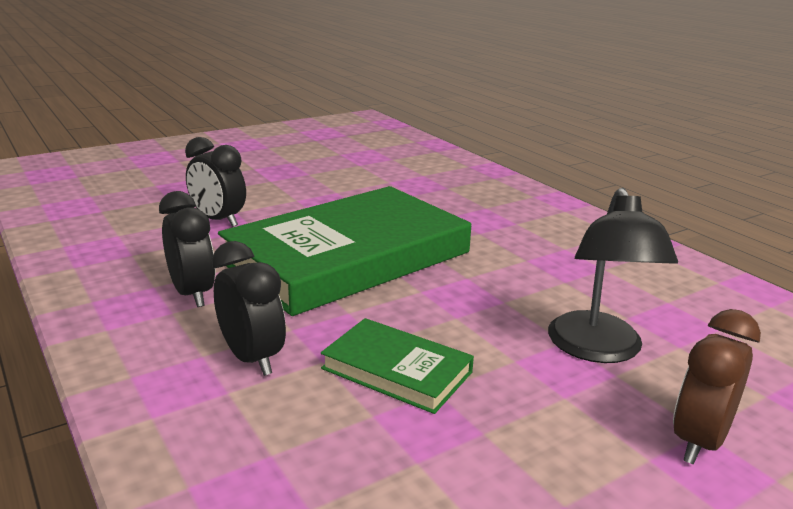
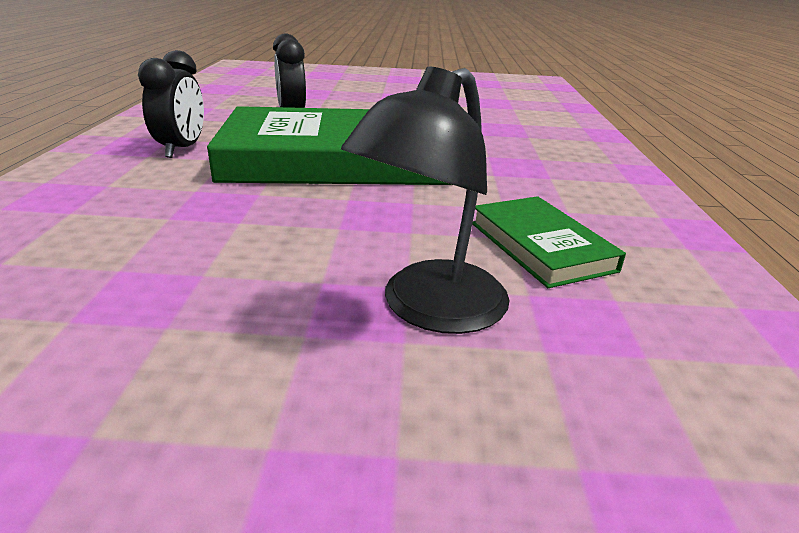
camera: 35 degrees right, 5 degrees up
black clock [212,241,286,376] -> none
green book [321,318,474,414] -> green book moved to [472,196,626,288]
brown clock [673,309,761,464] -> none

